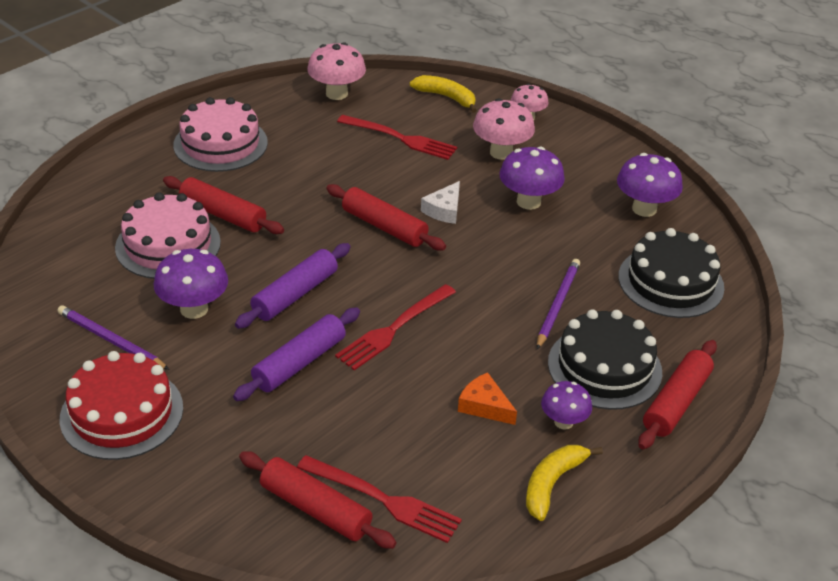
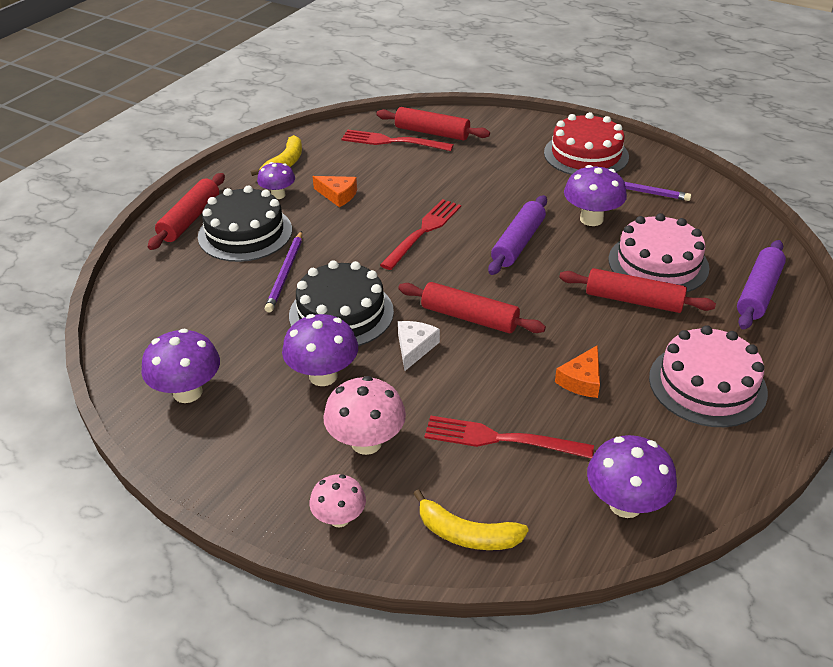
camera: 170 degrees right, 0 degrees up
purple rolling pin [233,307,360,401] -> purple rolling pin moved to [737,240,786,330]
pink mushroom [307,42,366,100] -> purple mushroom [587,435,677,518]
black cake [618,228,724,318] -> black cake moved to [289,260,394,346]
none -> orange cheese [555,345,600,398]

